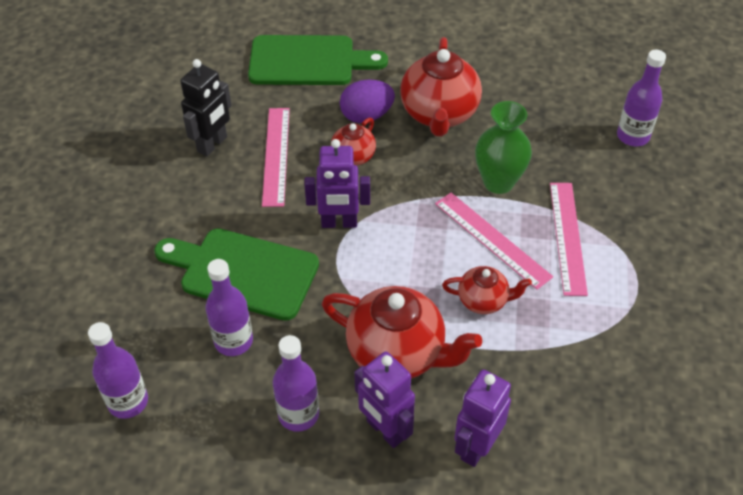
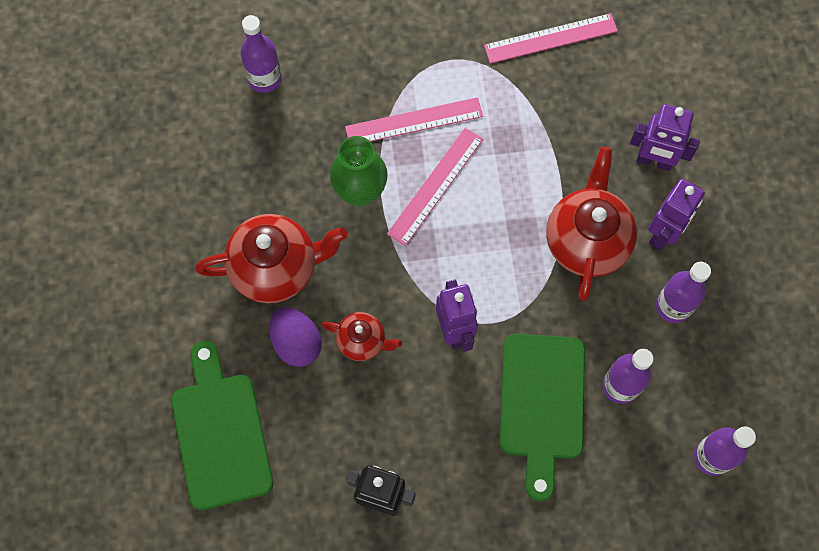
camera: 105 degrees left, 20 degrees up
pink ruler [262,108,290,207] -> pink ruler moved to [484,13,618,64]
red teapot [442,266,532,314] -> none

